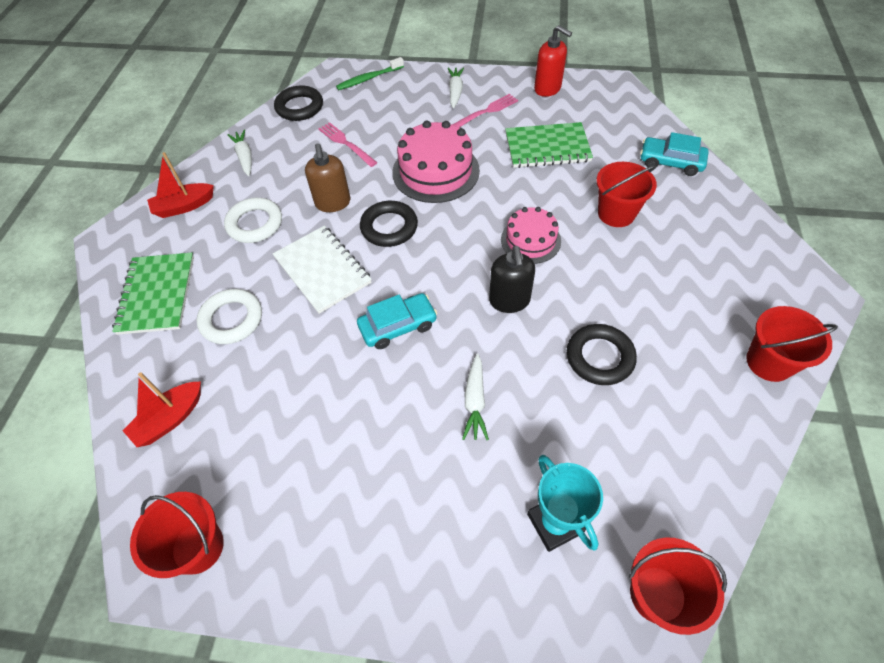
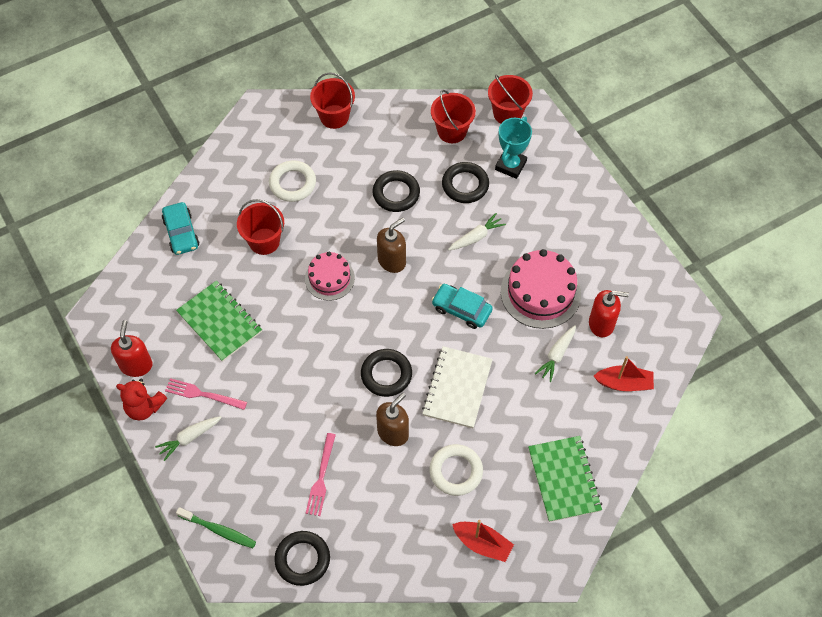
camera: 130 degrees left, 5 degrees up
green notebook [112,253,194,335] -> green notebook turned 60 degrees counterclockwise [528,436,602,522]
red bucket [130,492,224,578] -> red bucket moved to [431,90,476,143]
white ring [197,289,262,344] -> white ring moved to [269,160,316,202]
white carrot [227,129,252,176] -> white carrot moved to [535,325,576,382]
pink cake [392,121,480,203] -> pink cake moved to [501,249,581,329]
black soap dispenser [489,246,535,313] -> brown soap dispenser [377,218,406,273]
none -> red teddy bear [116,379,167,420]
none -> black ring [442,162,489,203]
none -> red soap dispenser [589,290,629,337]

